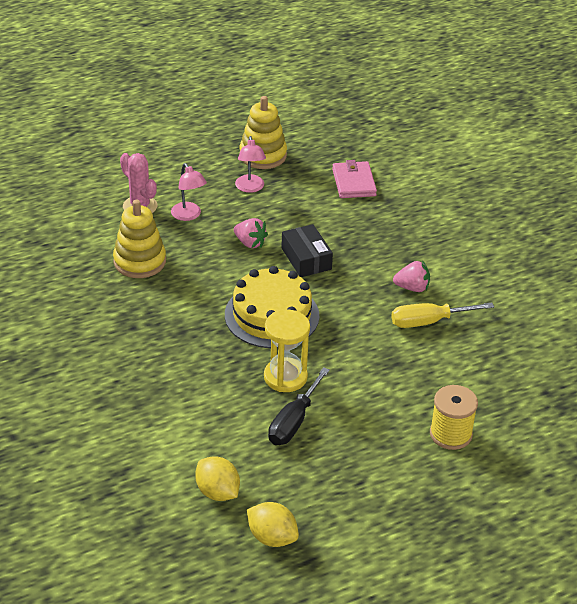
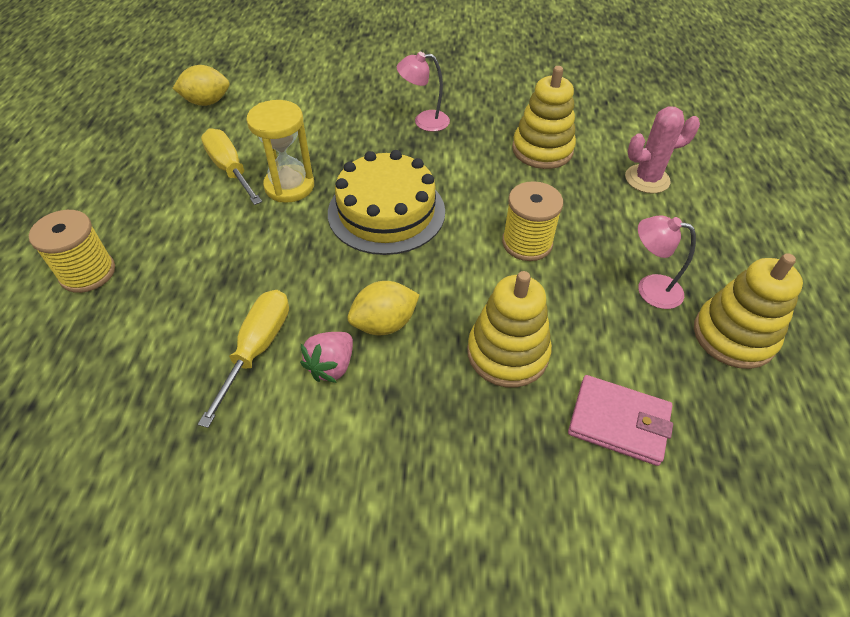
camera: 120 degrees right, 10 degrees up
pink lamp [171,163,207,221] -> pink lamp moved to [397,52,450,132]
pink strawberry [234,218,268,248] -> yellow spool [502,181,563,261]
yellow lemon [247,502,299,547] -> yellow lemon moved to [348,281,420,335]
black screwdriver [268,367,330,445] -> yellow screwdriver [201,128,262,205]
black box [281,224,333,277] -> none
none -> yellow stacking toy [467,271,552,388]

